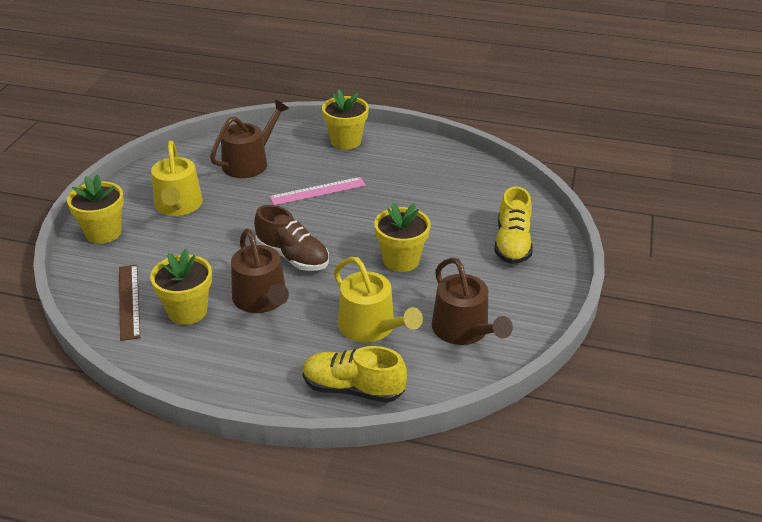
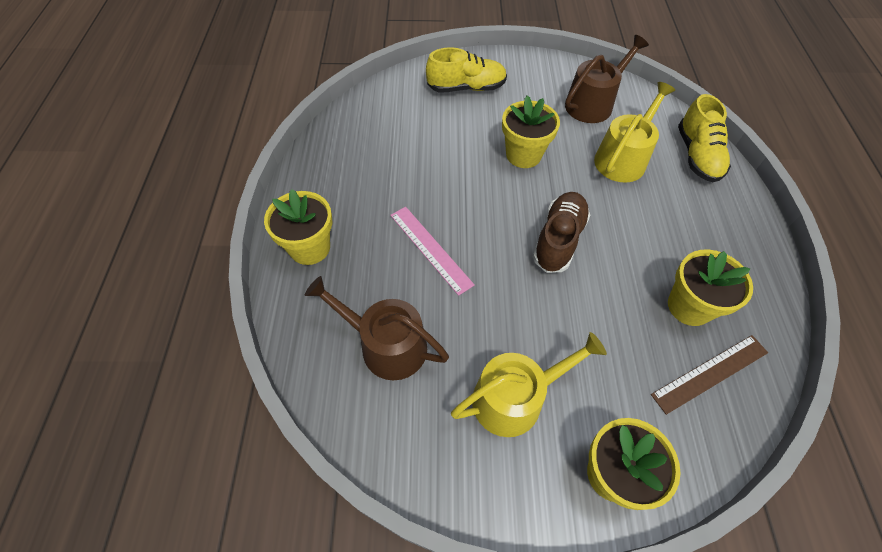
camera: 105 degrees left, 20 degrees up
brown watering can [231,228,289,313] -> none

